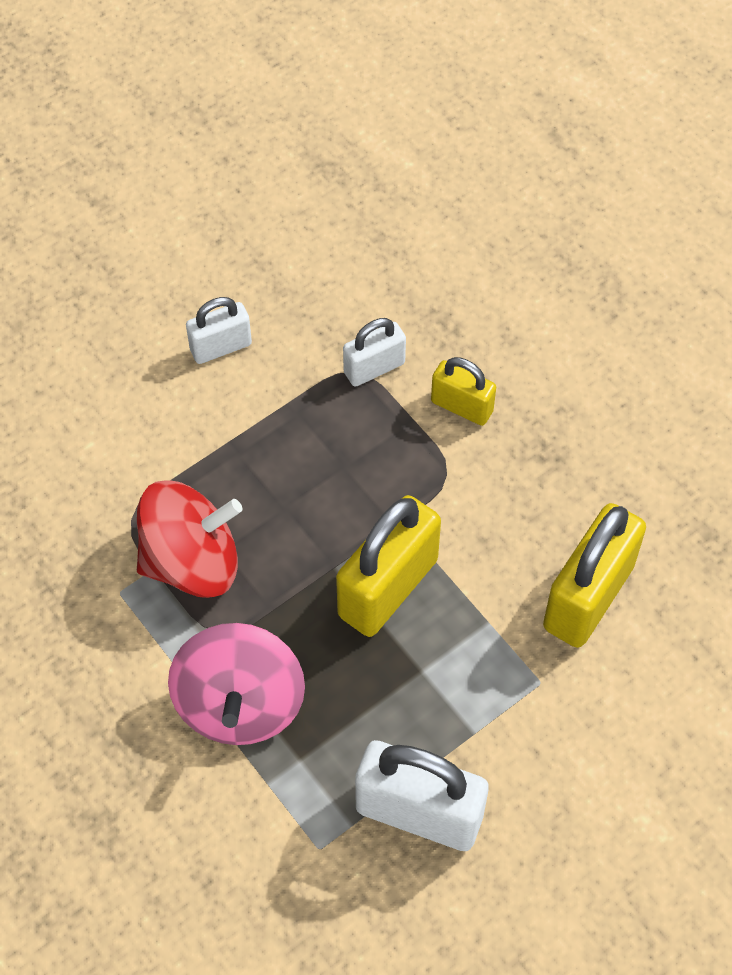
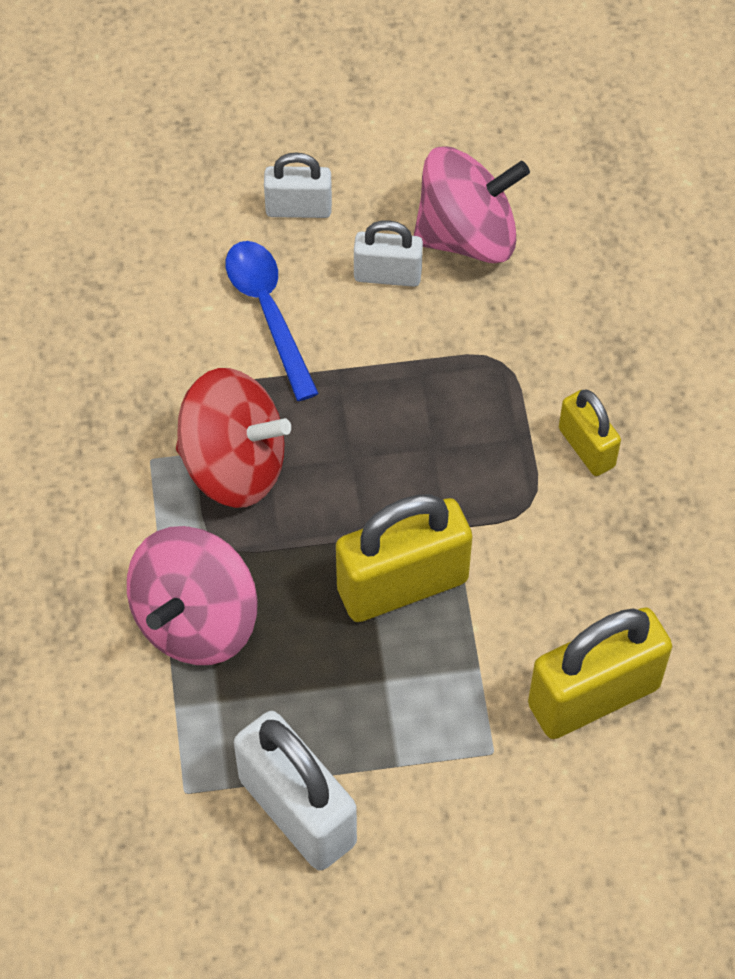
camera: 30 degrees right, 0 degrees up
white padlock [343,318,406,387] -> white padlock moved to [264,152,332,218]
none -> blue spoon [226,241,319,401]
none -> pink spinning top [414,146,530,263]

